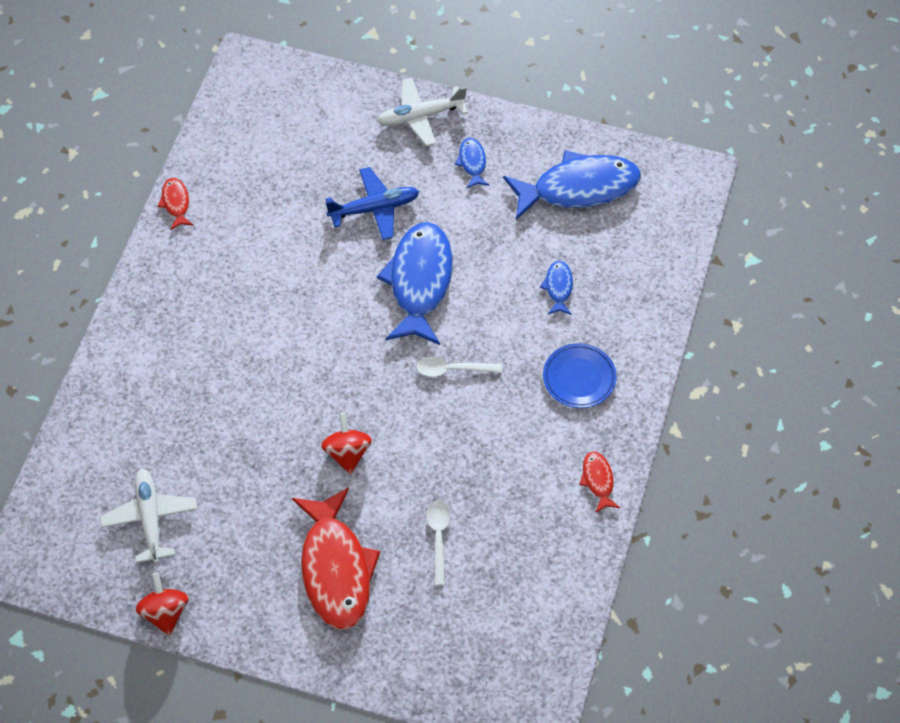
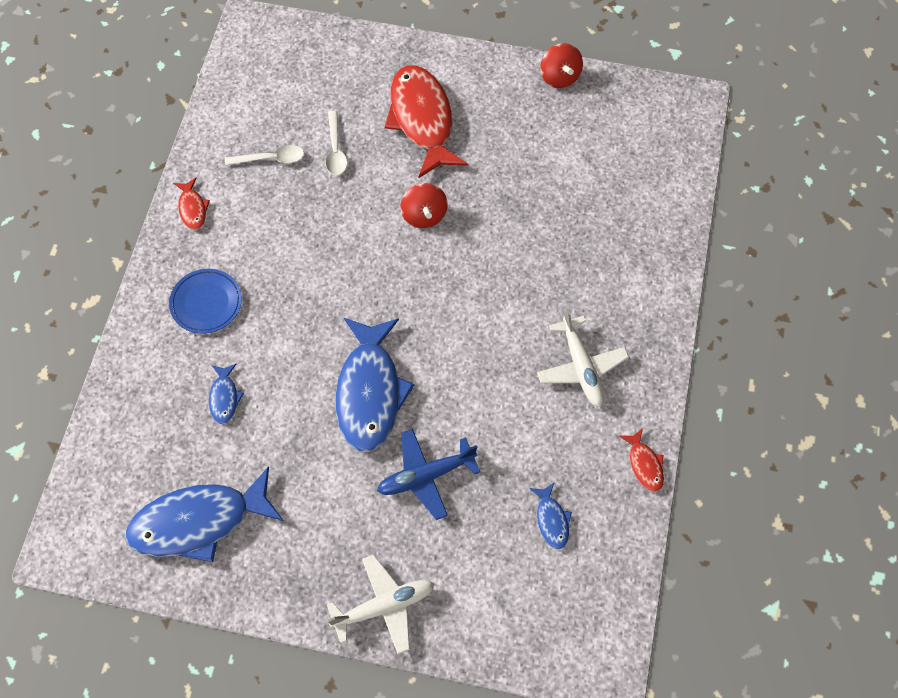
camera: 175 degrees right, 5 degrees up
white plane [100,469,198,564] -> white plane moved to [537,309,629,407]
white spoon [416,356,502,377] -> white spoon moved to [225,145,304,166]
blue fish [455,138,490,188] -> blue fish moved to [529,482,572,549]

